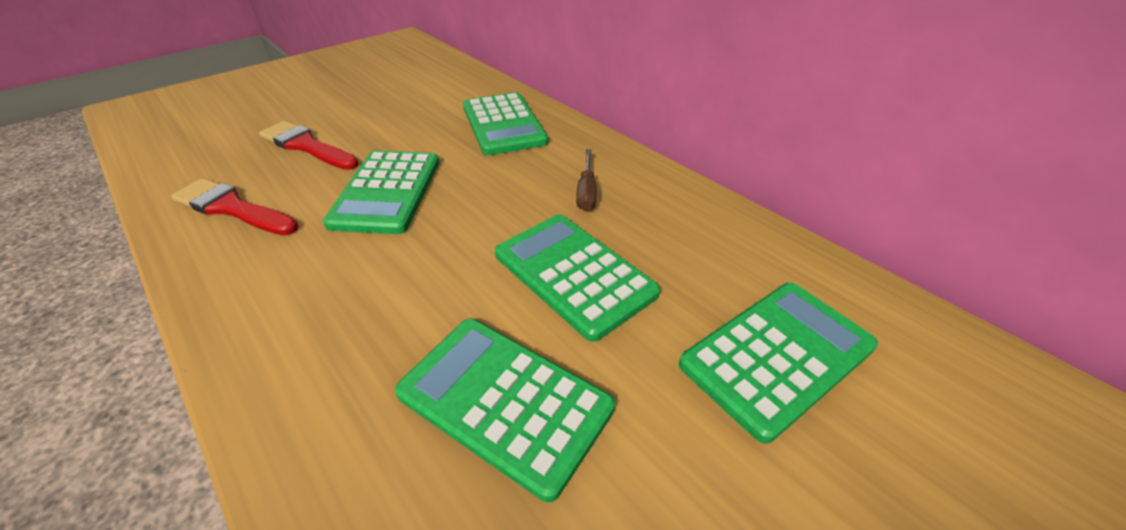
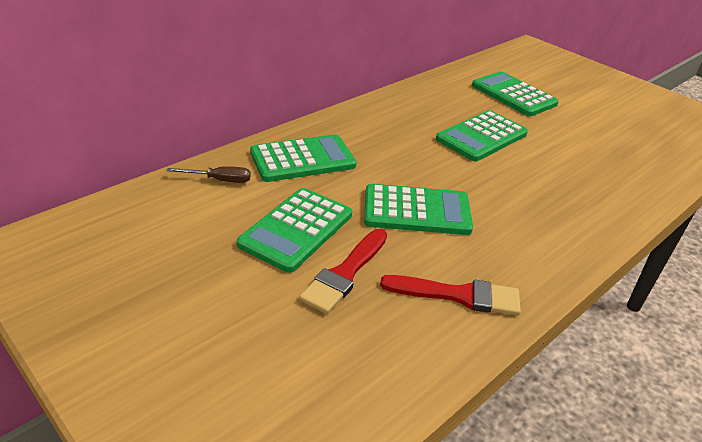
camera: 95 degrees left, 5 degrees down
red brush [171,178,299,235] -> red brush turned 105 degrees counterclockwise [380,275,521,316]
green calculator [395,319,615,502] -> green calculator moved to [237,188,352,273]
brown screwdriver [576,149,597,211] -> brown screwdriver moved to [166,166,251,183]

